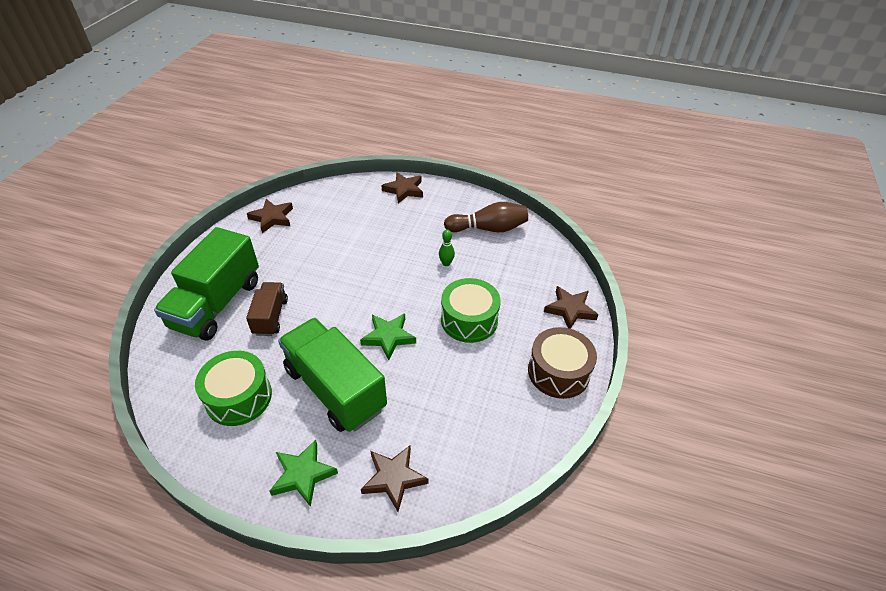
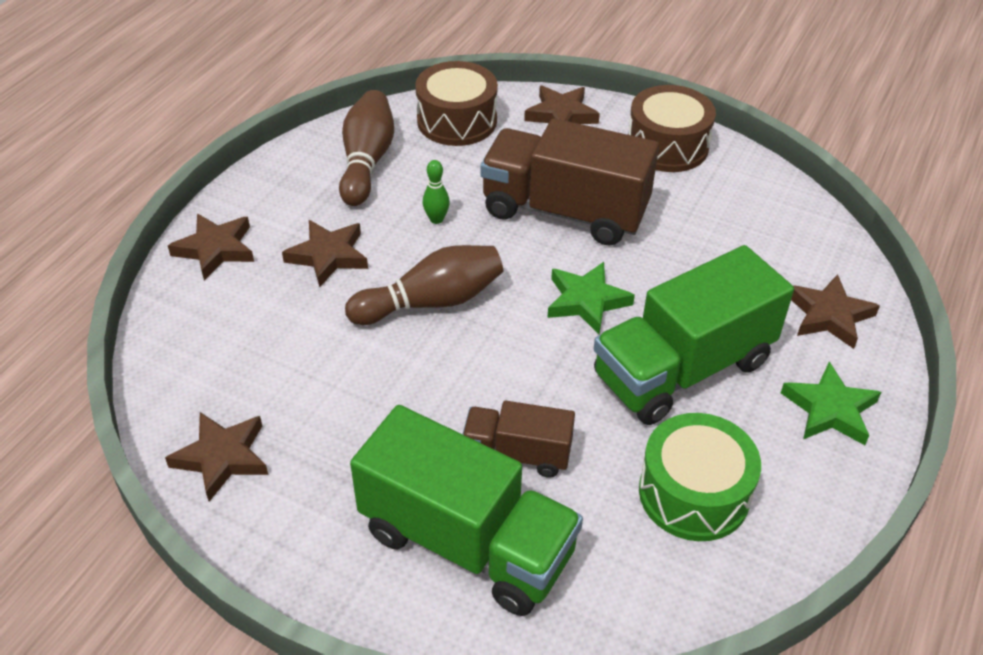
camera: 80 degrees left, 0 degrees up
green drum [441,278,501,343] -> brown truck [480,118,659,245]
none -> brown star [282,220,368,287]
none -> brown bowling pin [345,245,503,325]
none -> brown drum [415,61,498,146]

